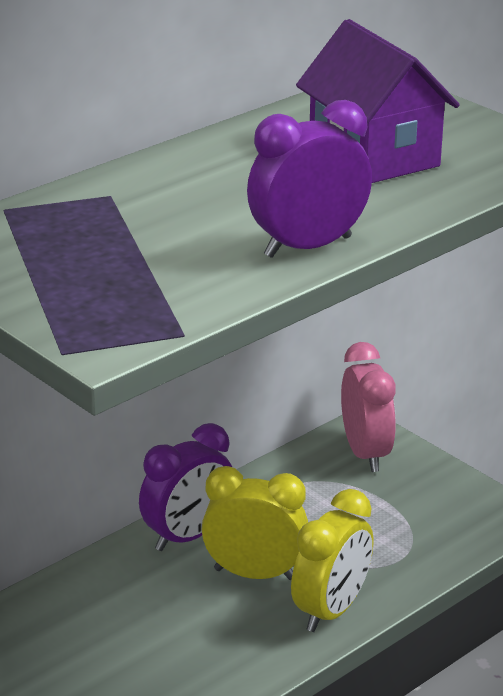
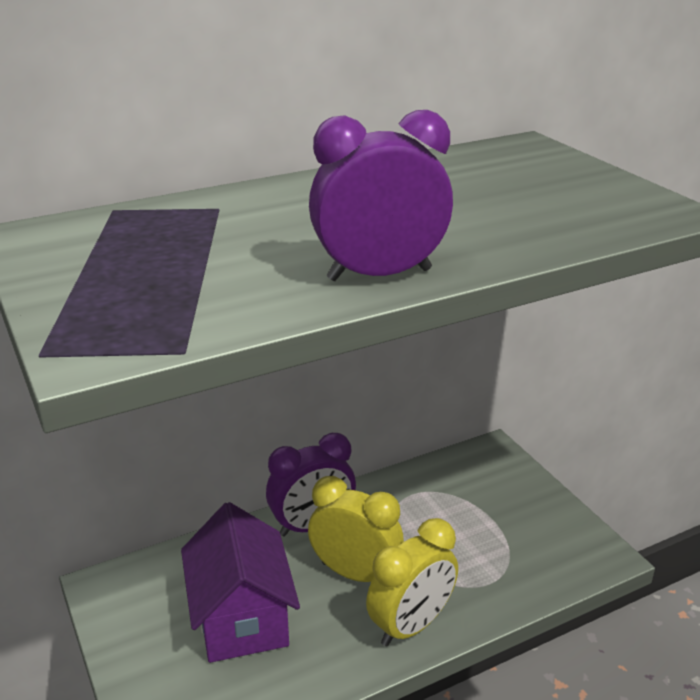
camera: 15 degrees right, 0 degrees up
purple house [296,19,460,183] -> purple house moved to [181,502,300,663]
pink clock [341,342,396,472] -> none

